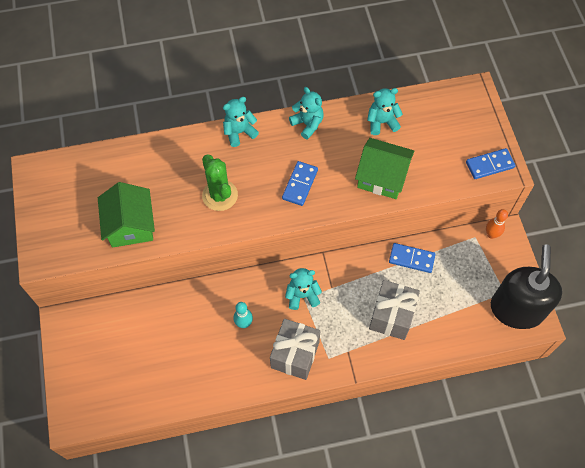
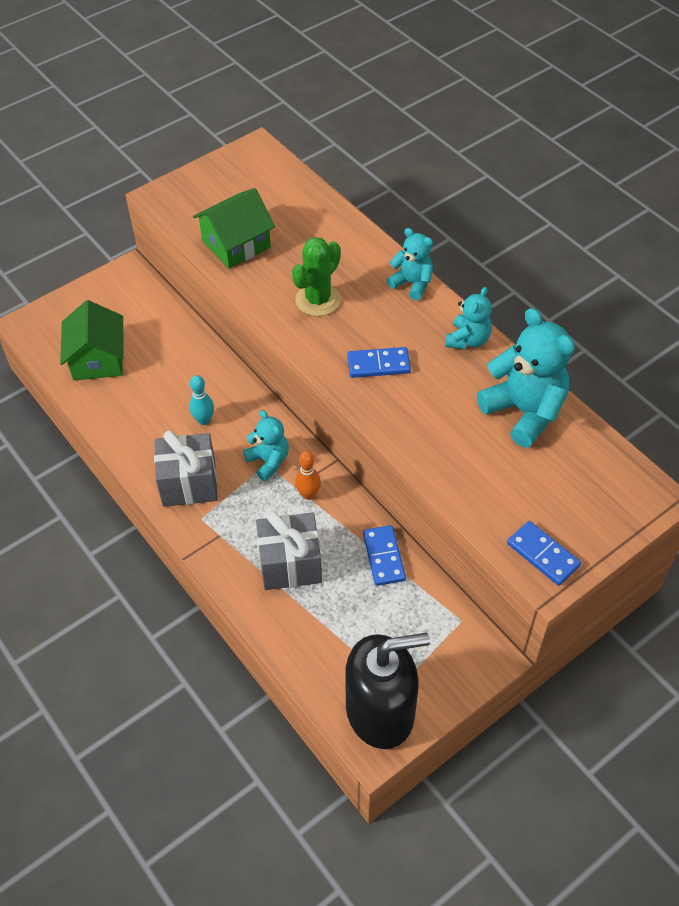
camera: 65 degrees right, 10 degrees down
green house [355,138,414,199] -> green house moved to [60,300,124,381]
turquoise teddy bear [367,88,403,135] -> turquoise teddy bear [477,308,575,448], size x1.75
orange bowling pin [486,209,508,239] -> orange bowling pin moved to [295,451,321,500]

